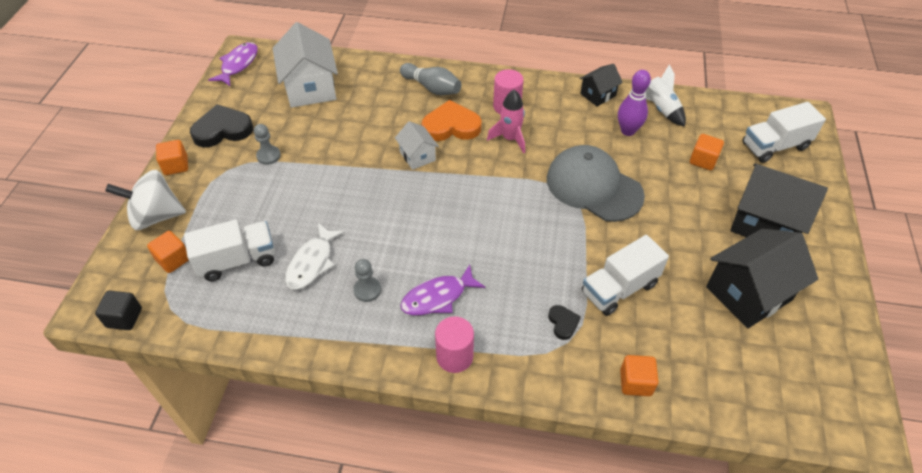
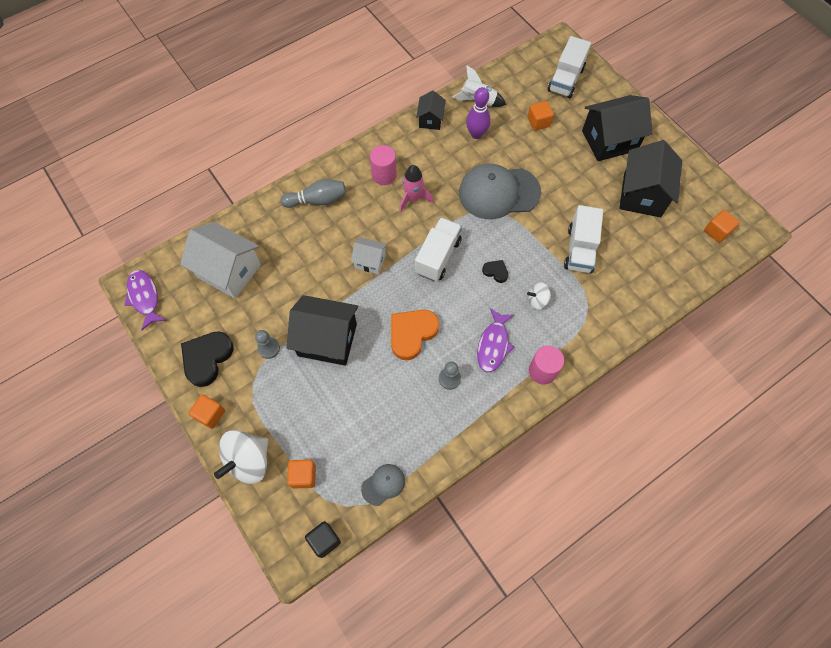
camera: 45 degrees left, 15 degrees up
white truck [184,220,275,281] -> white truck moved to [415,217,462,281]
white fish [285,223,345,290] -> none
orange heart [422,100,482,141] -> orange heart moved to [391,310,439,360]
black heart [548,305,581,340] -> black heart moved to [482,260,508,283]
orange cube [620,355,659,396] -> orange cube moved to [704,210,740,243]
none -> black house [287,295,358,366]
none -> grey cap [361,464,405,506]
none -> white spinning top [527,282,551,310]

